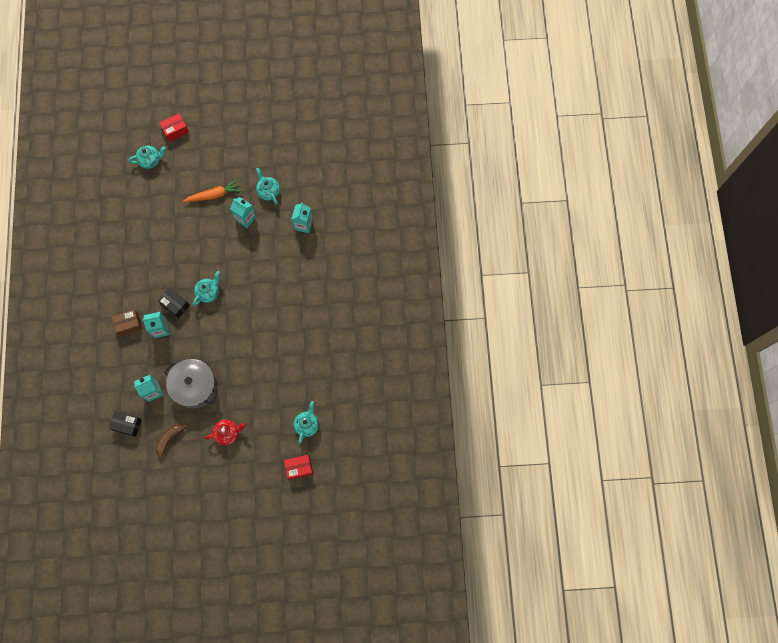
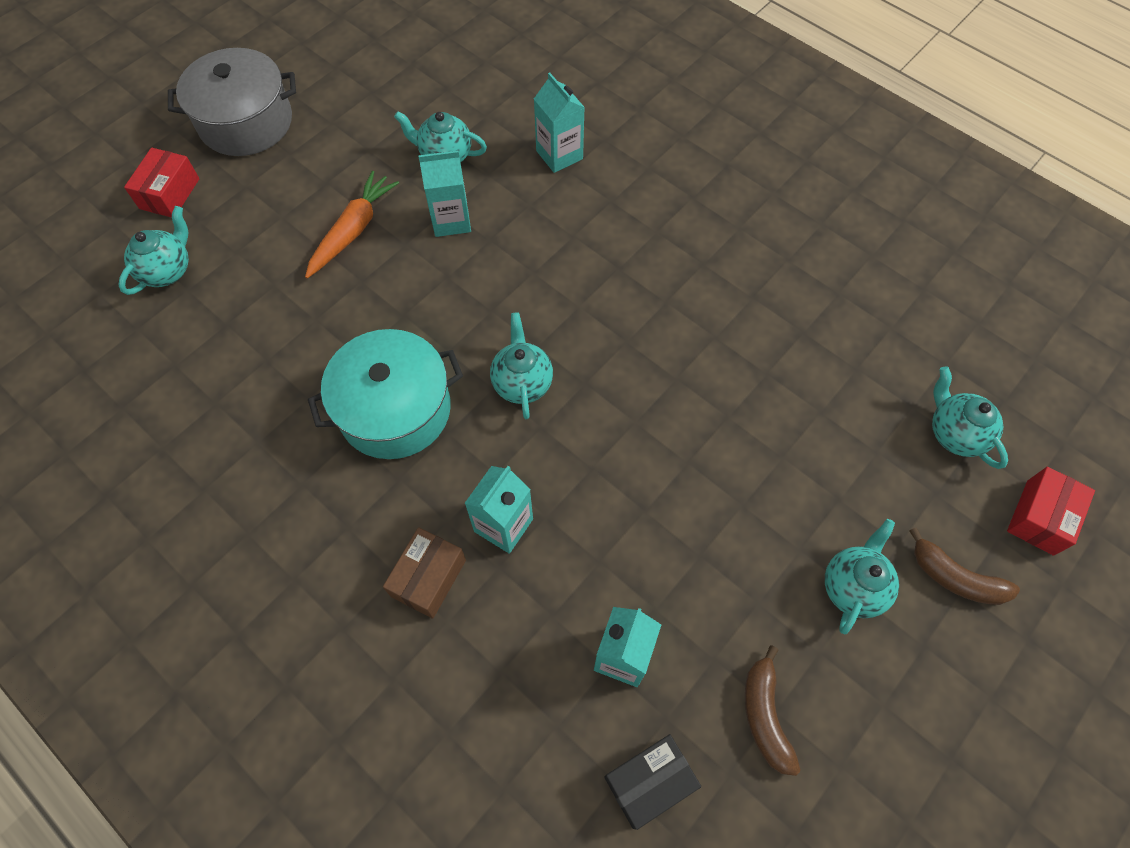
camera: 45 degrees left, 10 degrees down
black box [158,288,190,318] -> none
grey pot [164,359,218,409] -> grey pot moved to [168,48,296,156]
red teapot [205,420,246,445] -> turquoise teapot [825,519,899,634]
none -> turquoise pot [308,329,463,459]
none -> brown banana [910,528,1020,605]

